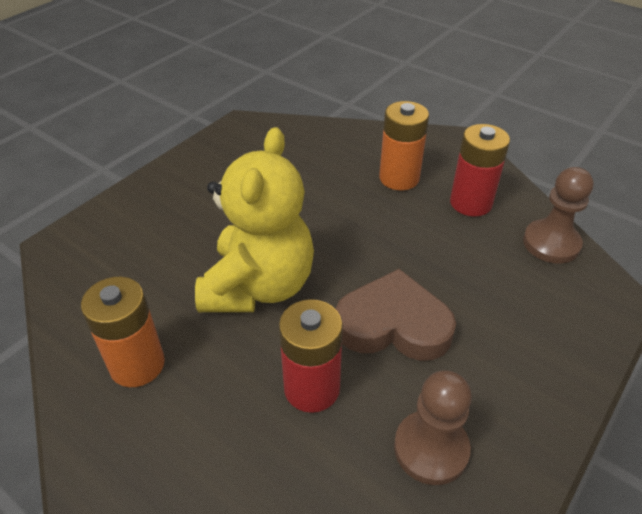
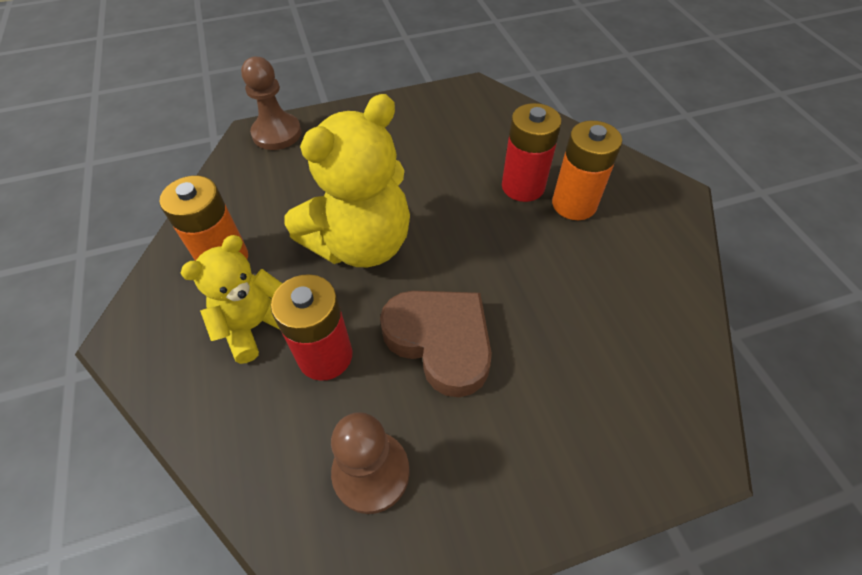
camera: 35 degrees right, 10 degrees up
red battery [450,124,510,217] -> red battery moved to [502,103,562,202]
brown pawn [523,167,594,263] -> brown pawn moved to [241,57,301,150]
none -> yellow teddy bear [180,235,283,364]

